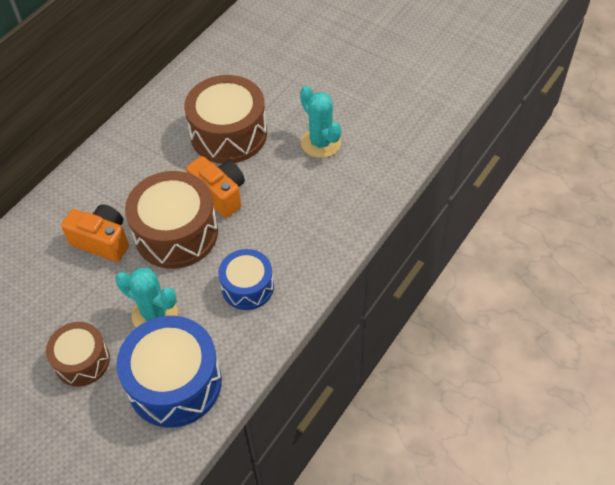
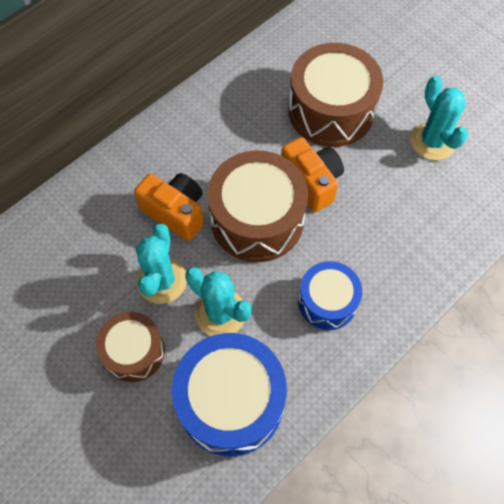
camera: 10 degrees right, 10 degrees up
none -> turquoise cactus [136,223,187,304]

